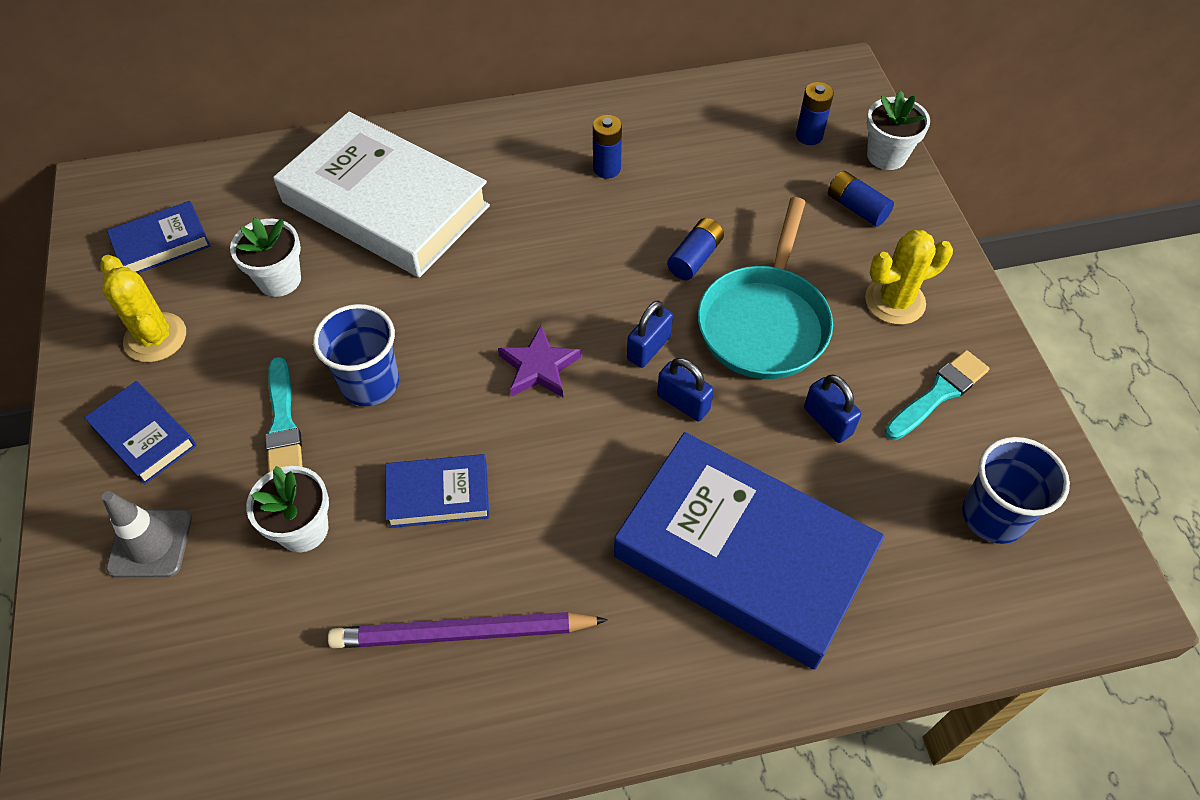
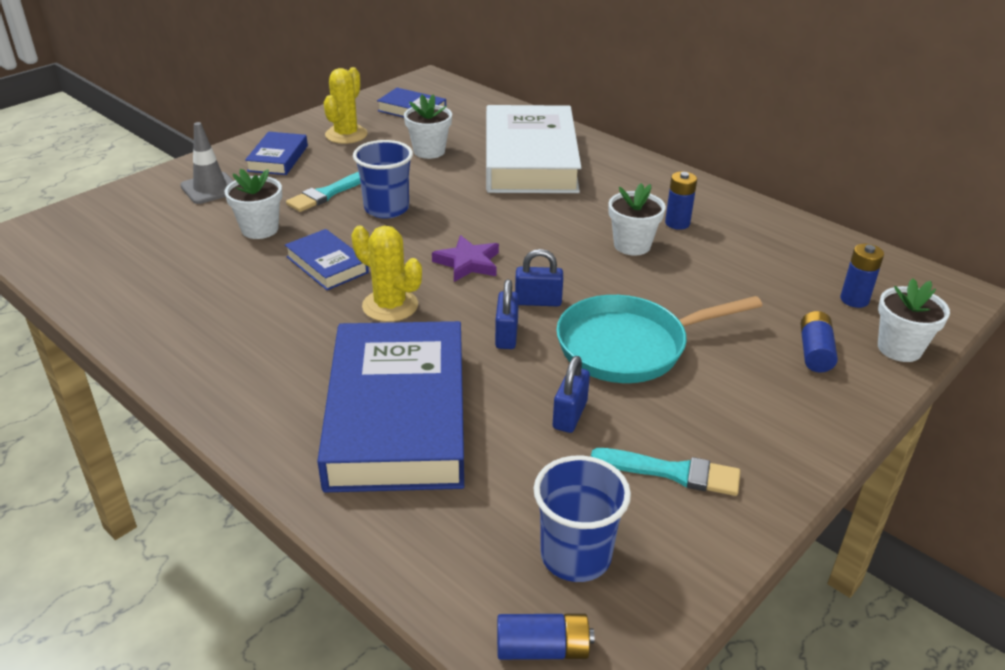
camera: 55 degrees right, 20 degrees down
purple pencil [328,612,608,648] -> none
blue battery [667,218,724,280] -> blue battery moved to [497,613,594,660]
yellow cactus [865,230,953,325] -> yellow cactus moved to [351,226,422,322]
none -> white flower pot [608,183,666,255]

